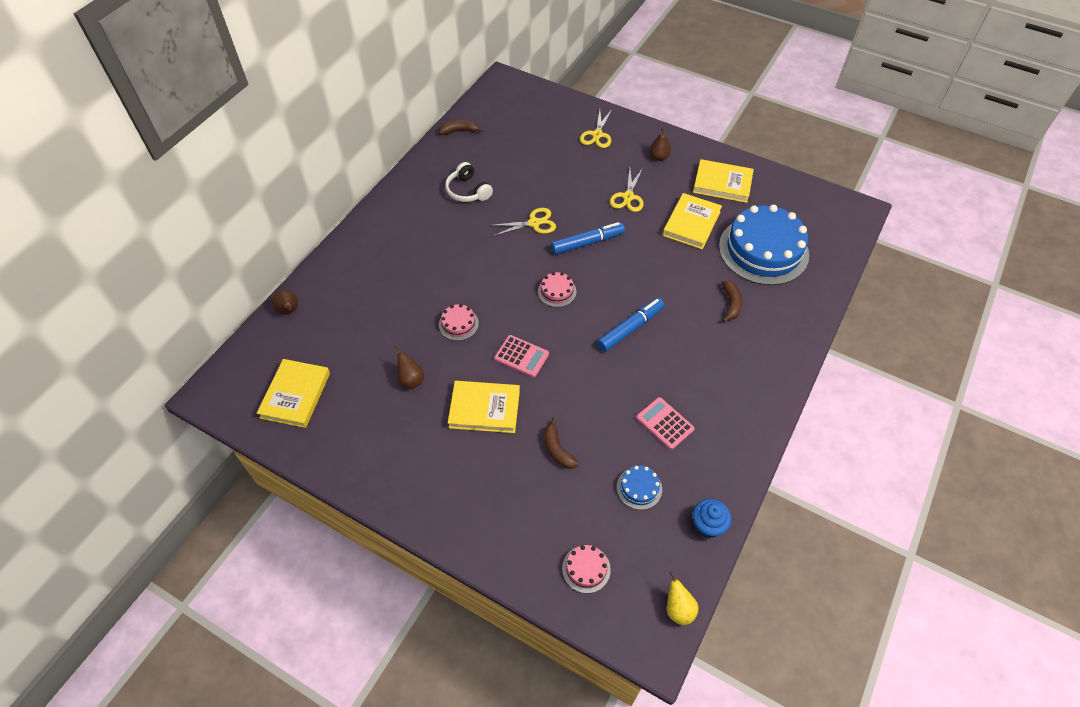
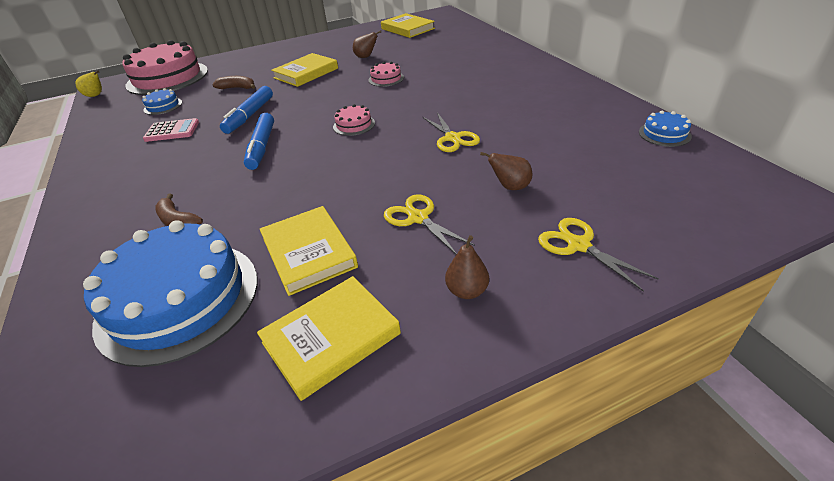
camera: 130 degrees right, 15 degrees down
brown pear [272,290,298,315] -> brown pear moved to [480,152,532,190]
brown banana [439,120,483,135] -> blue cake [639,111,692,147]
white headphones [445,162,493,202] -> none
yellow scissors [490,208,556,236] -> yellow scissors turned 45 degrees counterclockwise [423,112,480,152]
pink calculator [494,335,549,377] -> none
blue marker [551,222,625,255] -> blue marker moved to [220,86,273,134]
pink cake [562,545,611,593] -> pink cake [122,40,208,95], size x2.38
blue cupcake [692,499,731,538] -> none

